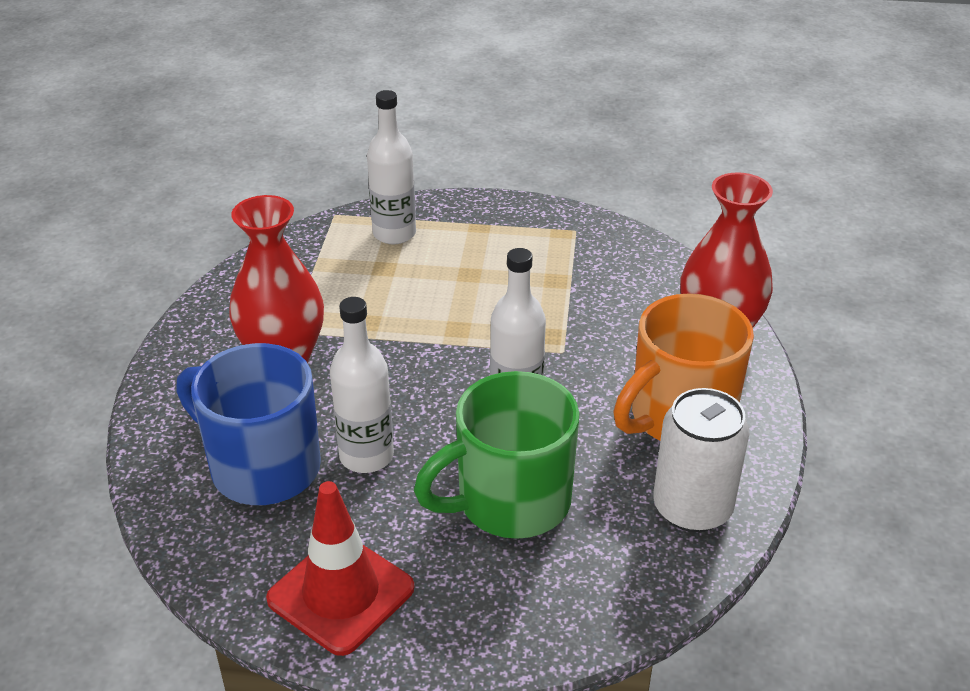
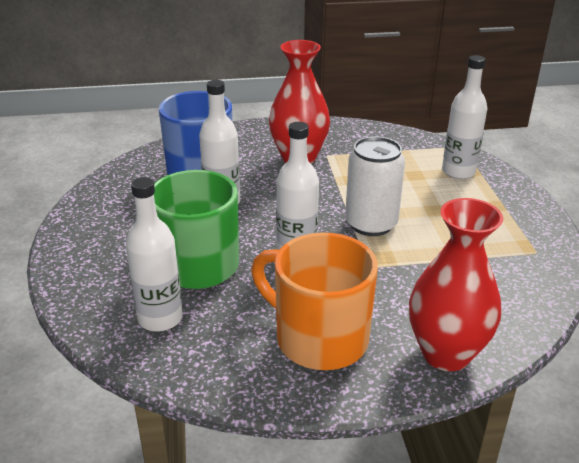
camera: 75 degrees right, 5 degrees down
red traffic cone [266,481,414,656] -> none
white can [653,388,749,532] -> white can moved to [345,136,405,236]
none -> white bottle [126,177,183,332]

